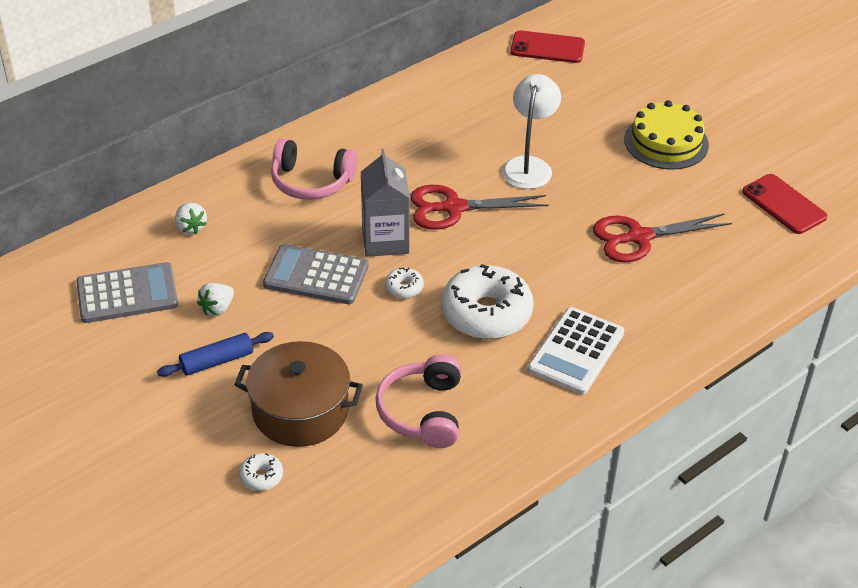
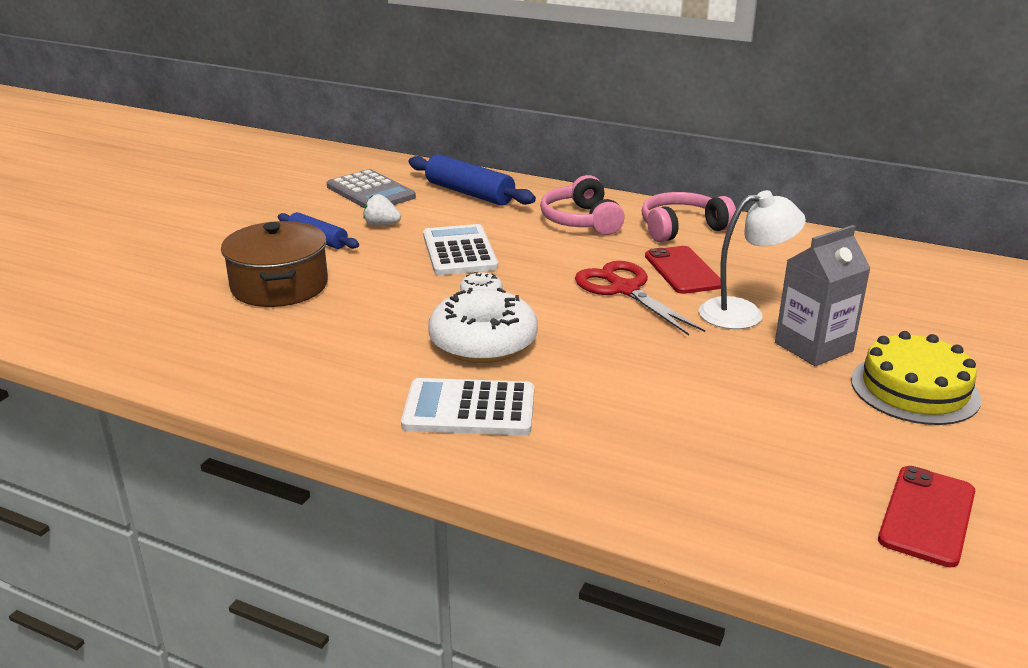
camera: 65 degrees right, 15 degrees down
white strawberry [175,203,207,234] -> blue rolling pin [409,154,536,206]
white donut [239,453,283,491] -> none
grey calculator [263,244,368,304] -> white calculator [423,224,498,275]
grey carton [361,149,410,257] -> grey carton moved to [775,225,870,366]
pink headphones [376,354,461,448] -> pink headphones moved to [642,192,736,242]
red phone [510,30,585,63] -> red phone moved to [645,246,721,294]
red scissors [593,213,732,263] -> none

